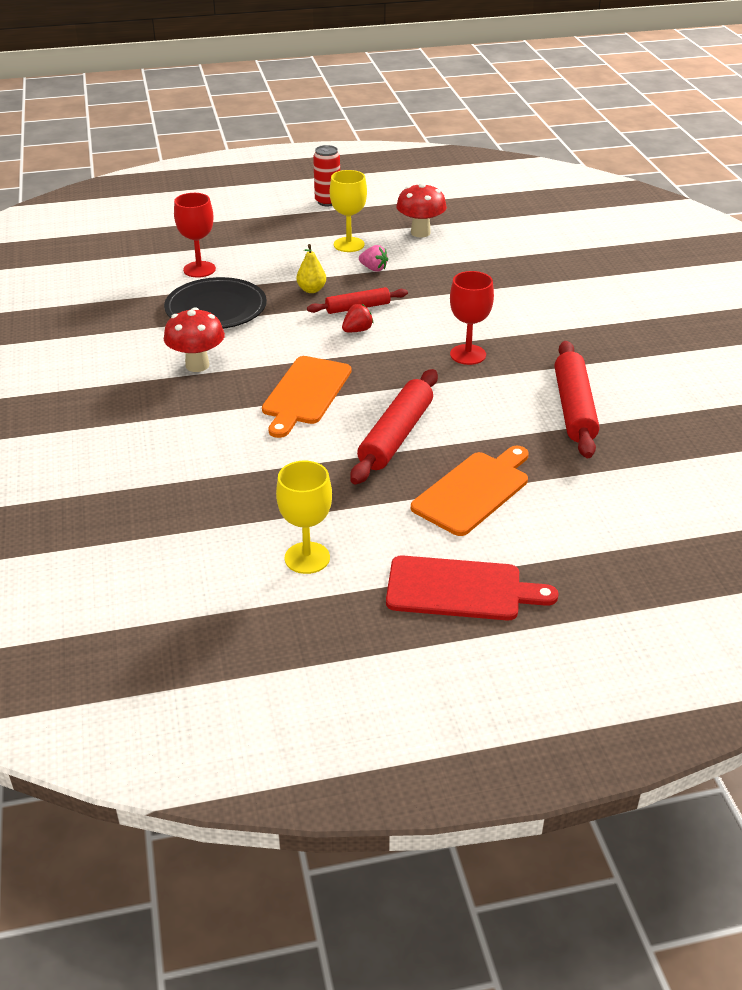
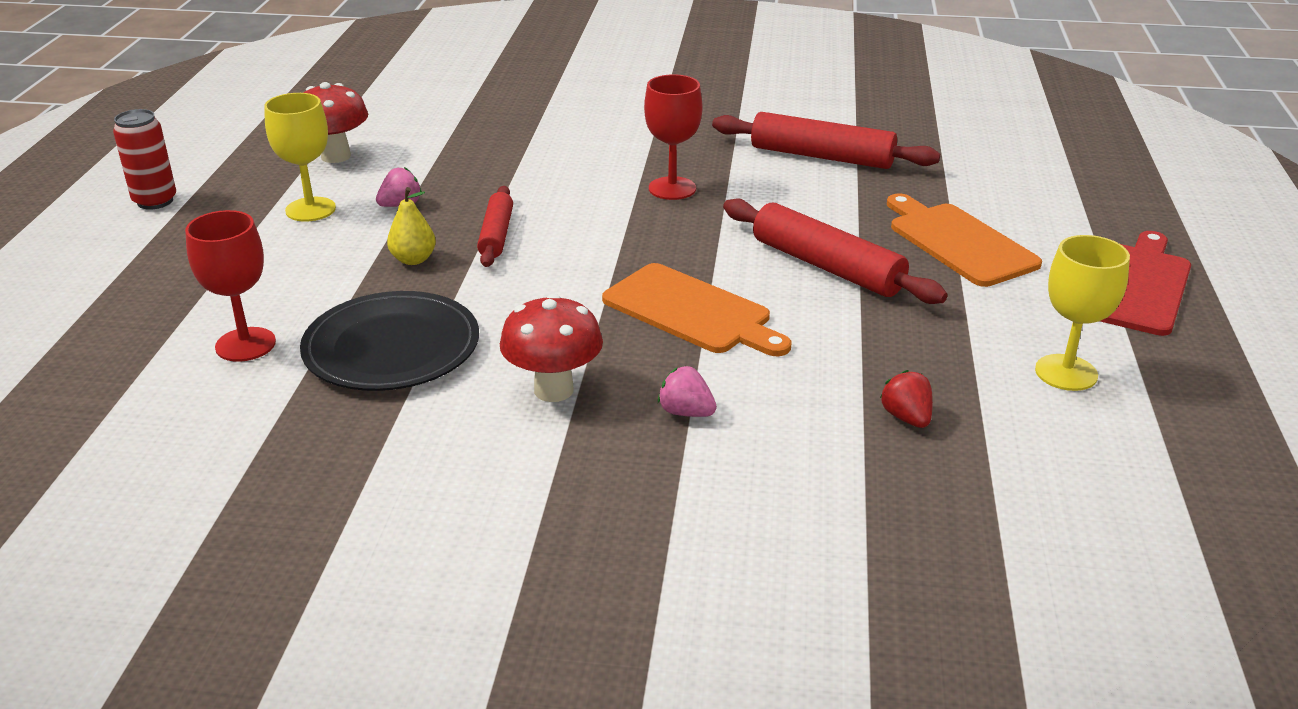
camera: 70 degrees left, 5 degrees down
red strawberry [342,304,374,332] -> red strawberry moved to [880,370,933,428]
none -> pink strawberry [658,366,717,417]

